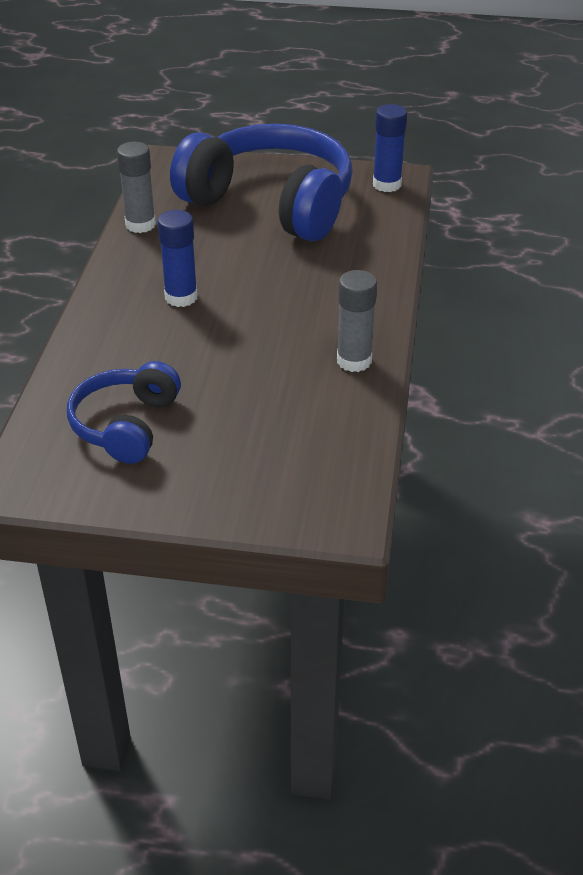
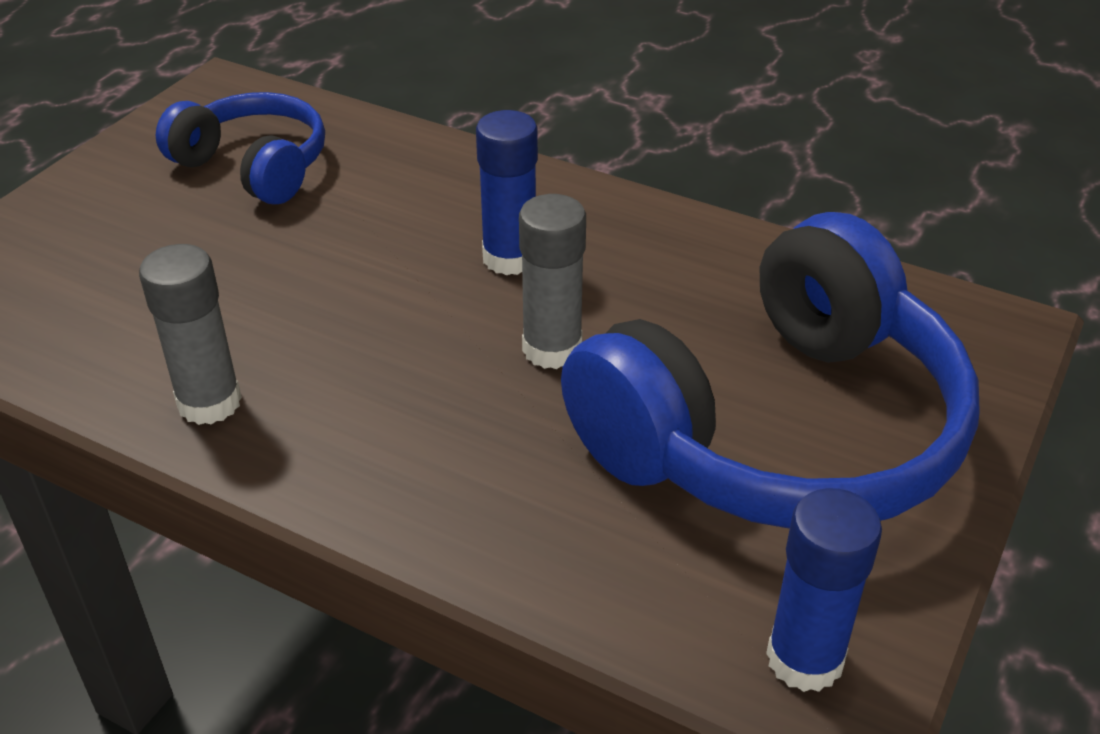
camera: 110 degrees right, 0 degrees up
grey glue stick [117,142,156,233] -> grey glue stick moved to [519,194,586,369]

